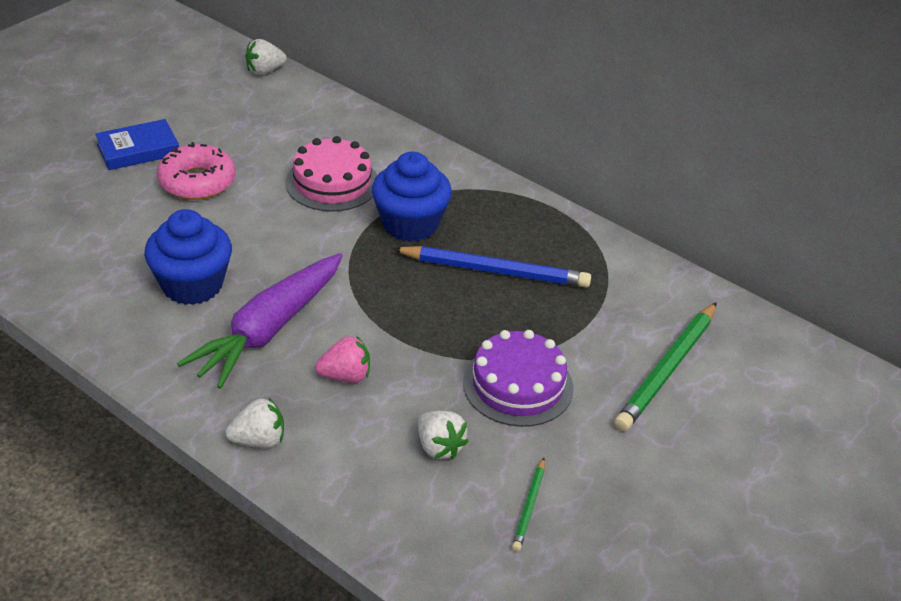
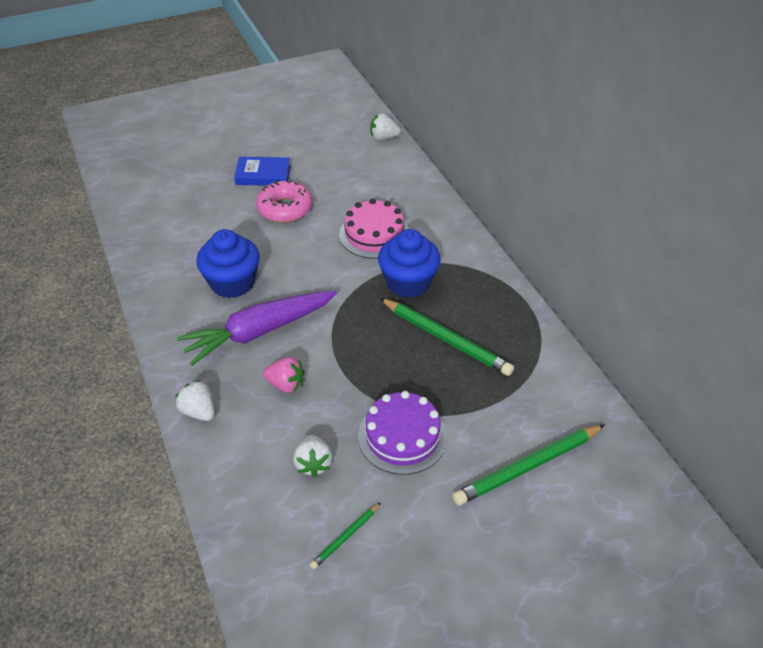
camera: 30 degrees right, 5 degrees up
white strawberry [225,397,284,448] -> white strawberry turned 150 degrees counterclockwise [175,380,215,421]
blue pencil [392,246,591,288] -> green pencil [380,298,514,376]

